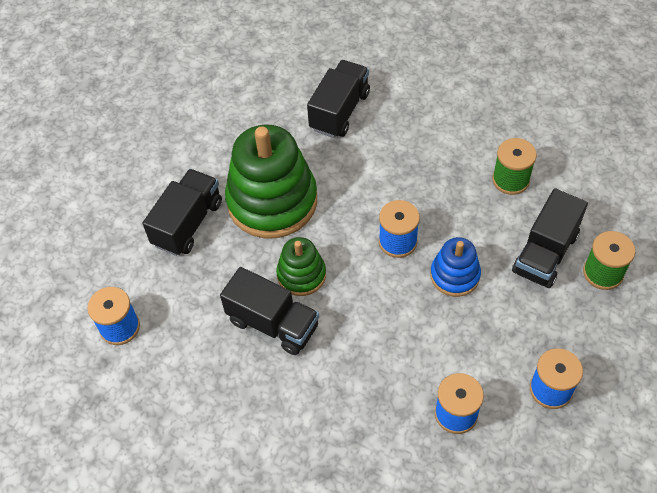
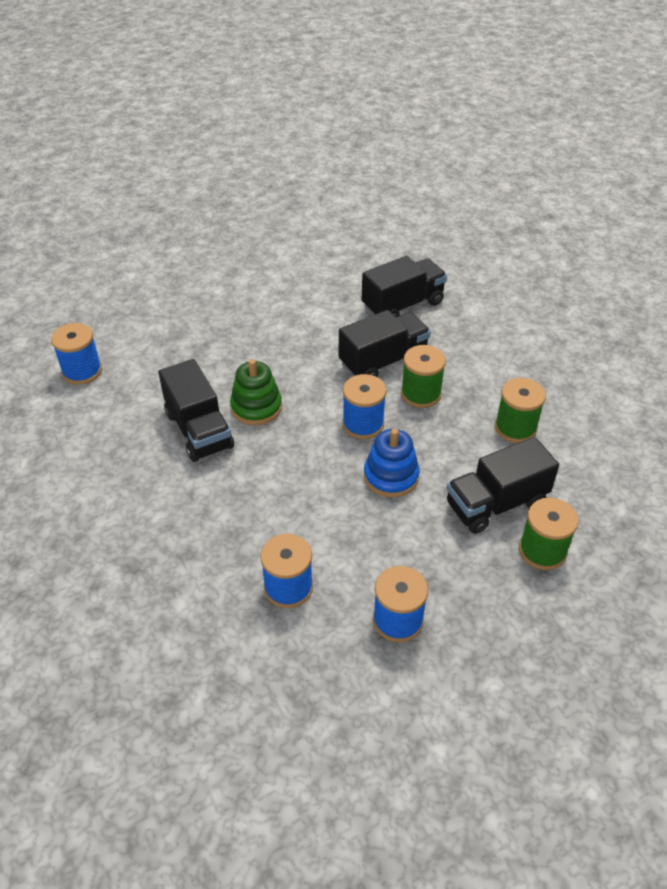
camera: 30 degrees right, 10 degrees down
black truck [142,169,222,256] -> black truck moved to [339,310,431,377]
green stacking toy [225,124,317,238] -> none
none -> green spool [401,345,446,408]

